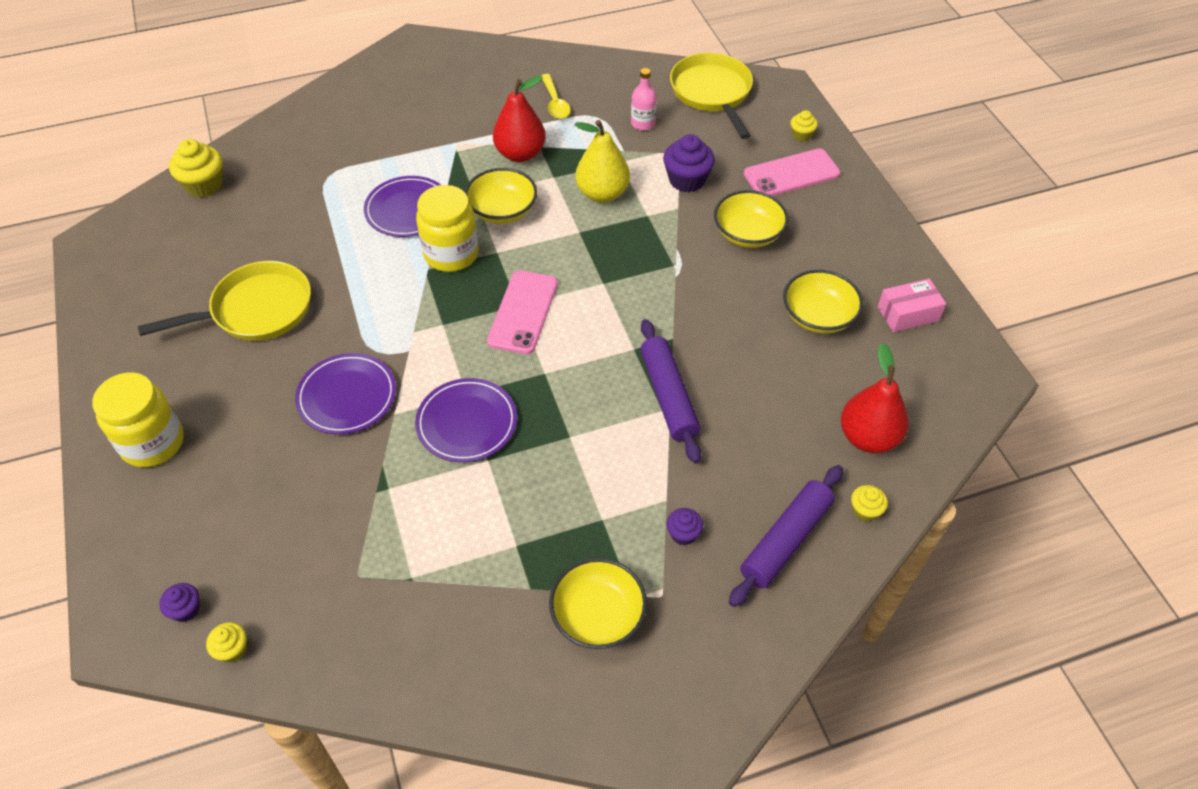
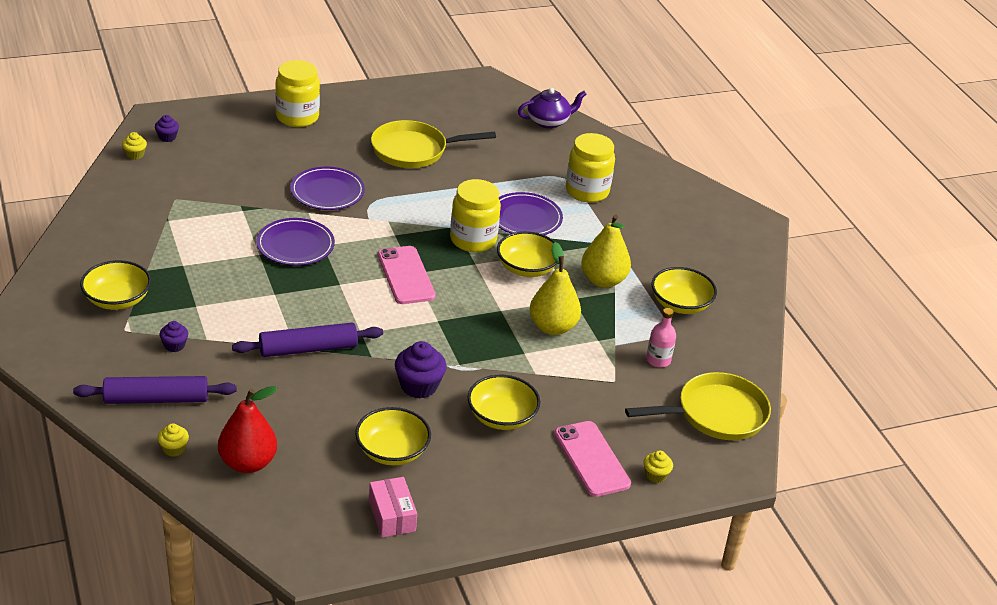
camera: 85 degrees right, 15 degrees down
yellow pan [138,261,311,341] -> yellow pan turned 105 degrees clockwise [371,120,496,168]
yellow cupcake [169,139,223,197] -> purple teapot [518,88,586,129]
pink phone [487,270,558,354] -> pink phone turned 60 degrees clockwise [378,246,436,304]
red pear [493,75,546,162] -> yellow pear [581,214,631,288]
yellow spoon [541,74,571,119] -> yellow bowl [652,267,717,314]
purple cupcake [663,134,715,192] -> purple cupcake moved to [395,341,447,398]
purple rolling pin [729,465,843,607] -> purple rolling pin turned 45 degrees counterclockwise [73,376,237,404]
none -> yellow jar [566,133,615,203]

